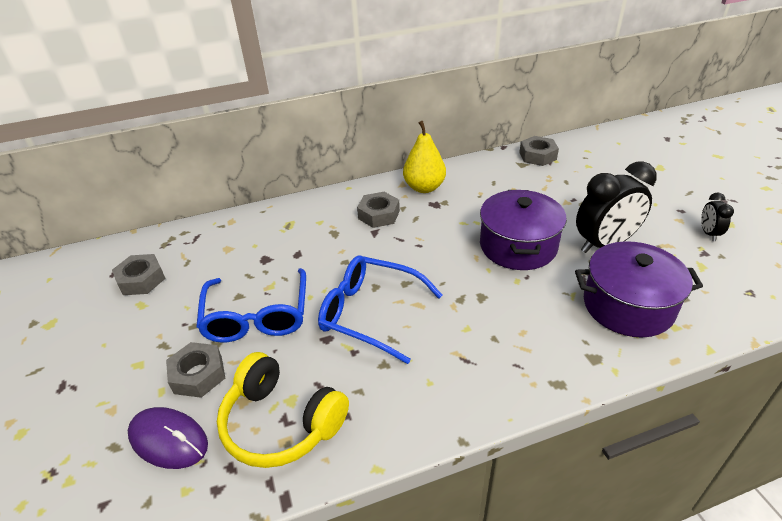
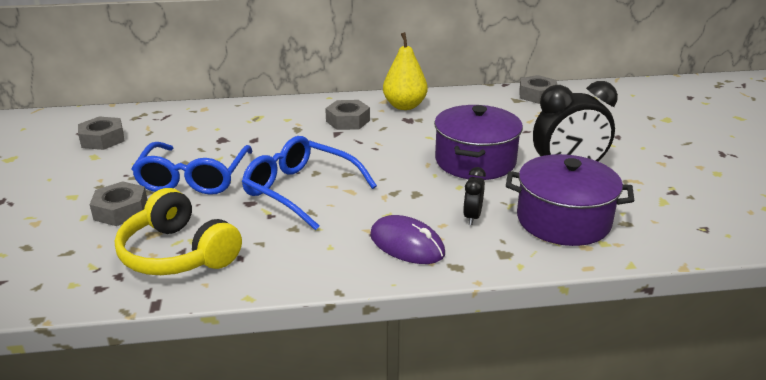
camera: 10 degrees right, 10 degrees down
purple mouse [128,407,208,469] -> purple mouse moved to [370,215,445,264]
black clock [701,192,734,241] -> black clock moved to [463,167,486,225]

